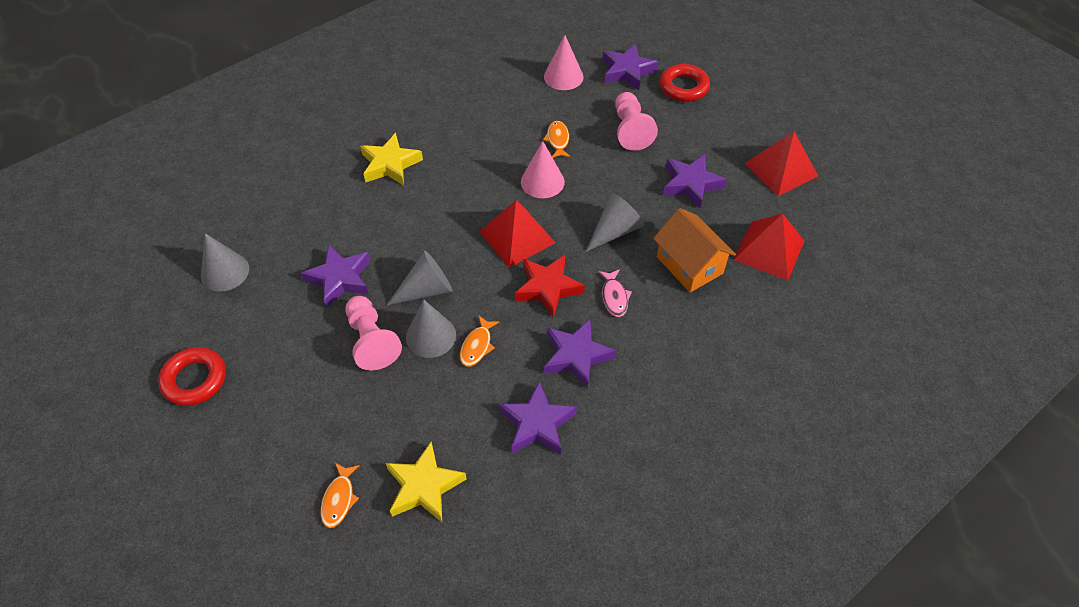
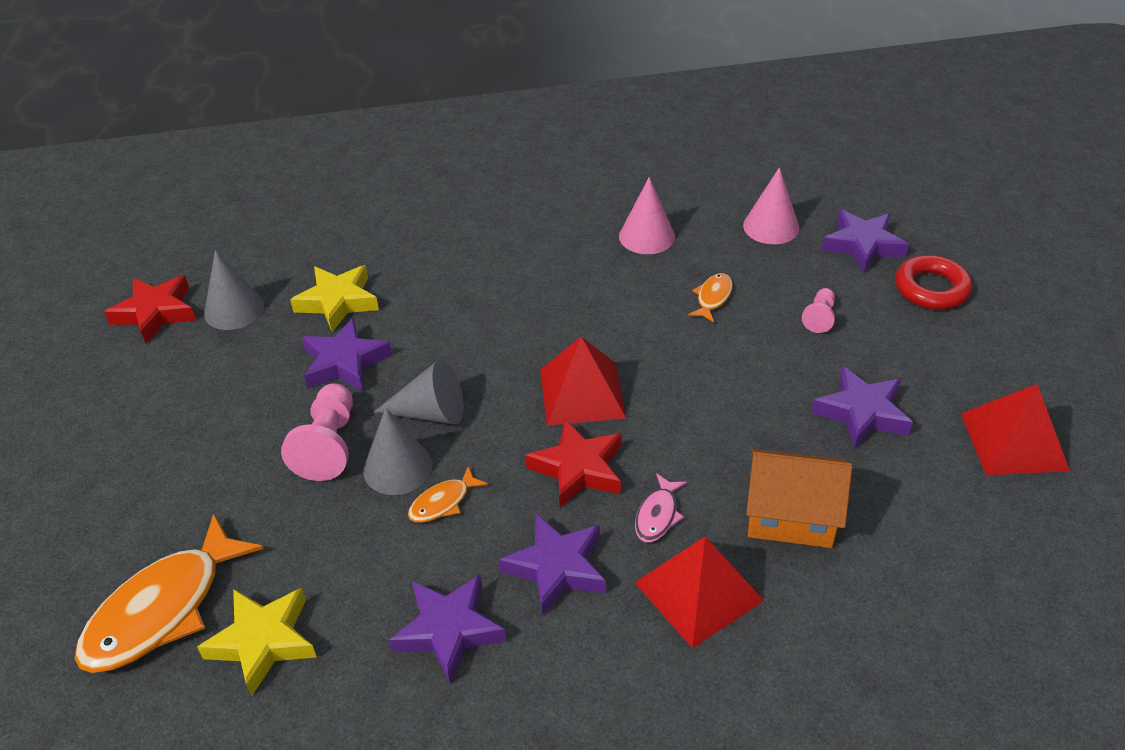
camera: 30 degrees right, 10 degrees down
red ring [158,347,226,406] -> none
orange fish [321,463,359,528] -> orange fish [75,513,264,673], size x2.16
yellow star [360,133,423,186] -> yellow star moved to [290,265,379,332]
pink cone [521,141,565,198] -> pink cone moved to [619,177,675,254]
grey cone [586,193,645,252] -> none
pink pawn [615,92,658,151] -> pink pawn [802,288,835,333], size x0.56
orange house [653,208,736,292] -> orange house turned 75 degrees counterclockwise [746,449,852,548]
red pyramid [734,213,804,281] -> red pyramid moved to [634,537,764,648]
none -> red star [104,275,196,344]

